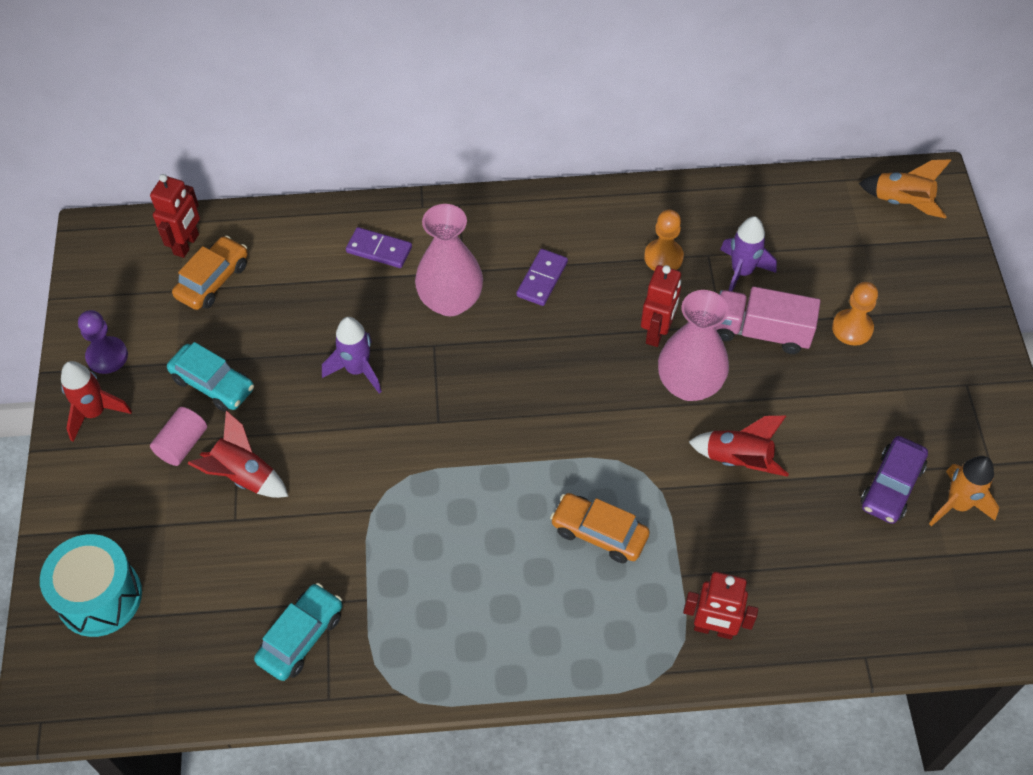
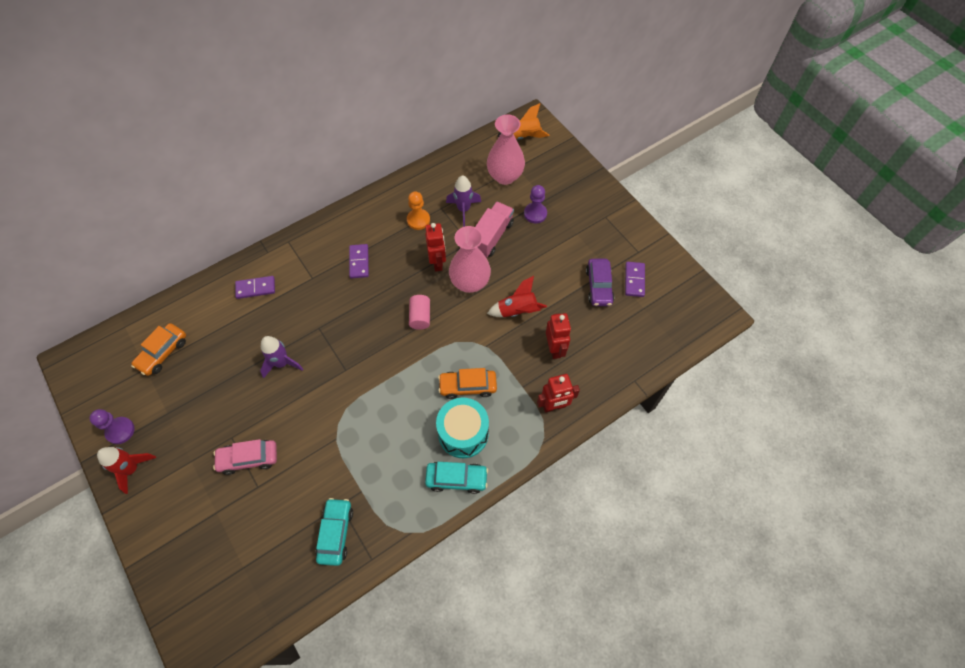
camera: 30 degrees left, 5 degrees up
turquoise drum [40,534,142,637] -> turquoise drum moved to [436,398,489,458]
red robot [150,174,200,258] -> red robot moved to [546,313,571,359]
pink cylinder [150,407,207,466] -> pink cylinder moved to [409,295,430,330]
turquoise car [167,342,254,412] -> turquoise car moved to [425,462,488,494]
orange car [172,236,248,310] -> orange car turned 150 degrees counterclockwise [131,323,186,376]
red rocket [188,410,288,498] -> pink car [213,439,277,475]
pink vase [415,204,483,316] -> pink vase moved to [487,115,525,185]
pink truck [715,286,821,354] -> pink truck turned 135 degrees clockwise [475,201,514,257]
orange pawn [832,282,878,346] -> purple pawn [524,185,547,223]
orange rocket [929,456,999,526] -> purple domino [625,262,645,297]

